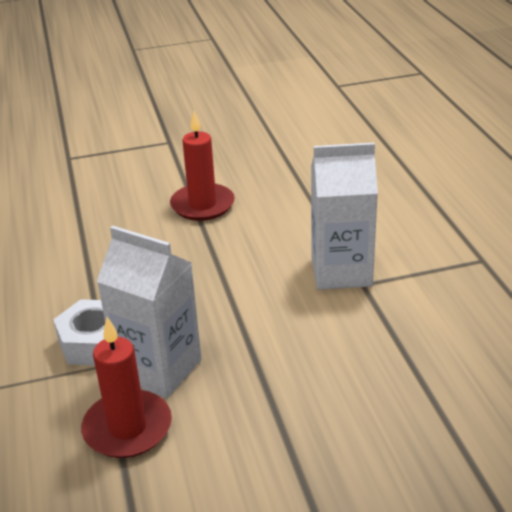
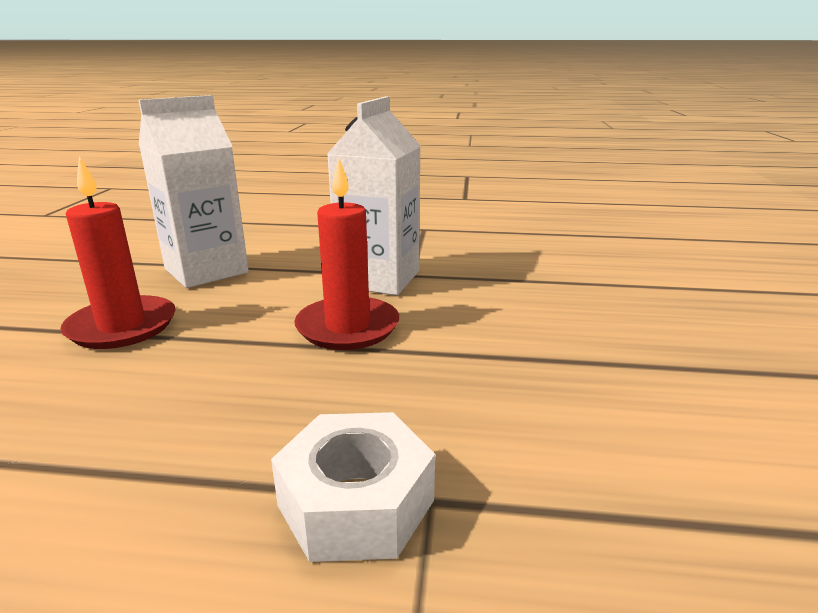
camera: 70 degrees left, 10 degrees down
red candle [81,317,172,458] -> red candle moved to [295,157,399,350]
white carton [97,226,202,399] -> white carton moved to [139,95,249,288]

